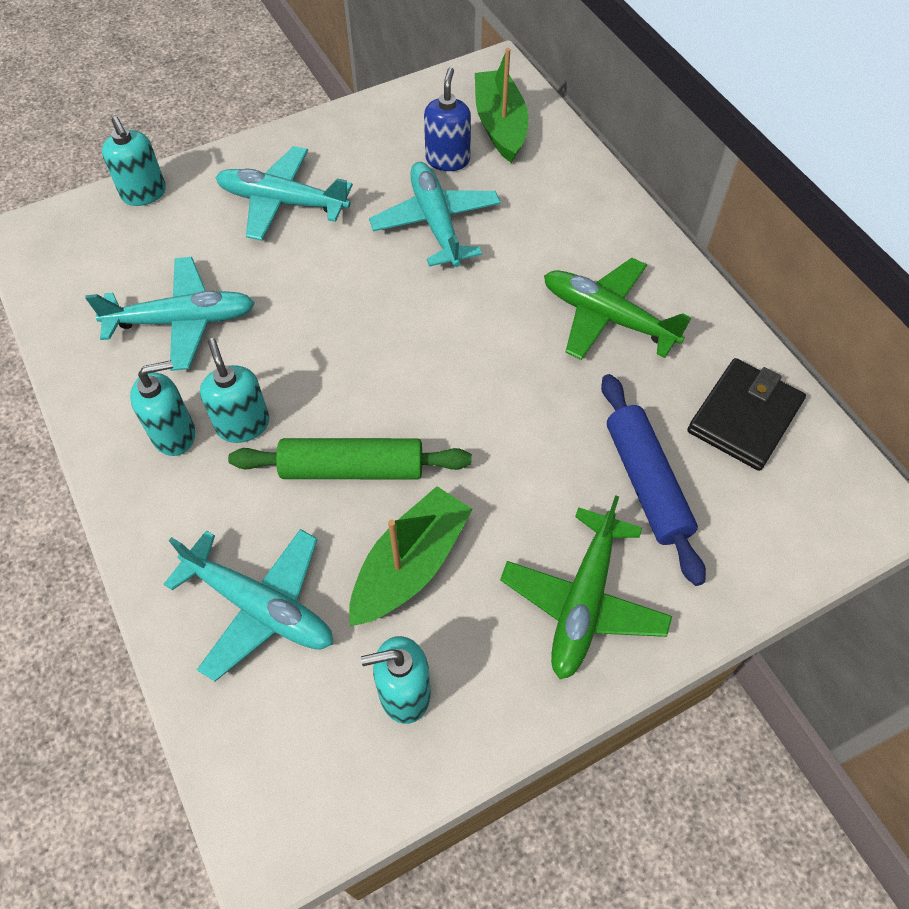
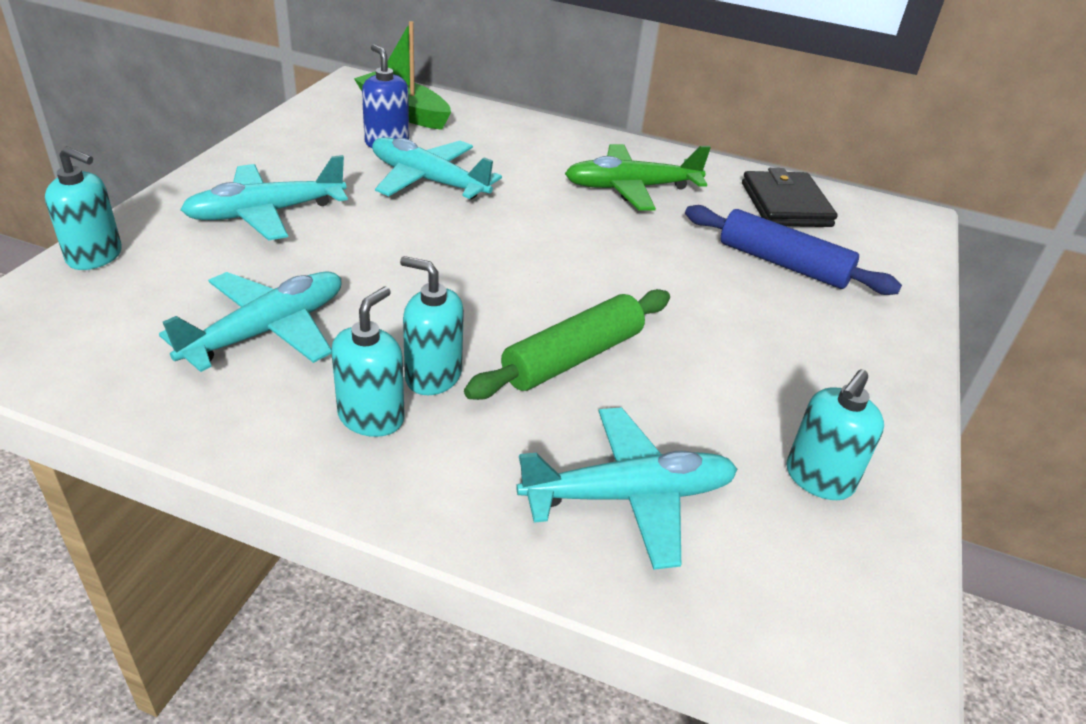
camera: 45 degrees left, 20 degrees down
green boat [349,486,473,626] -> none
green plane [500,495,672,679] -> none

